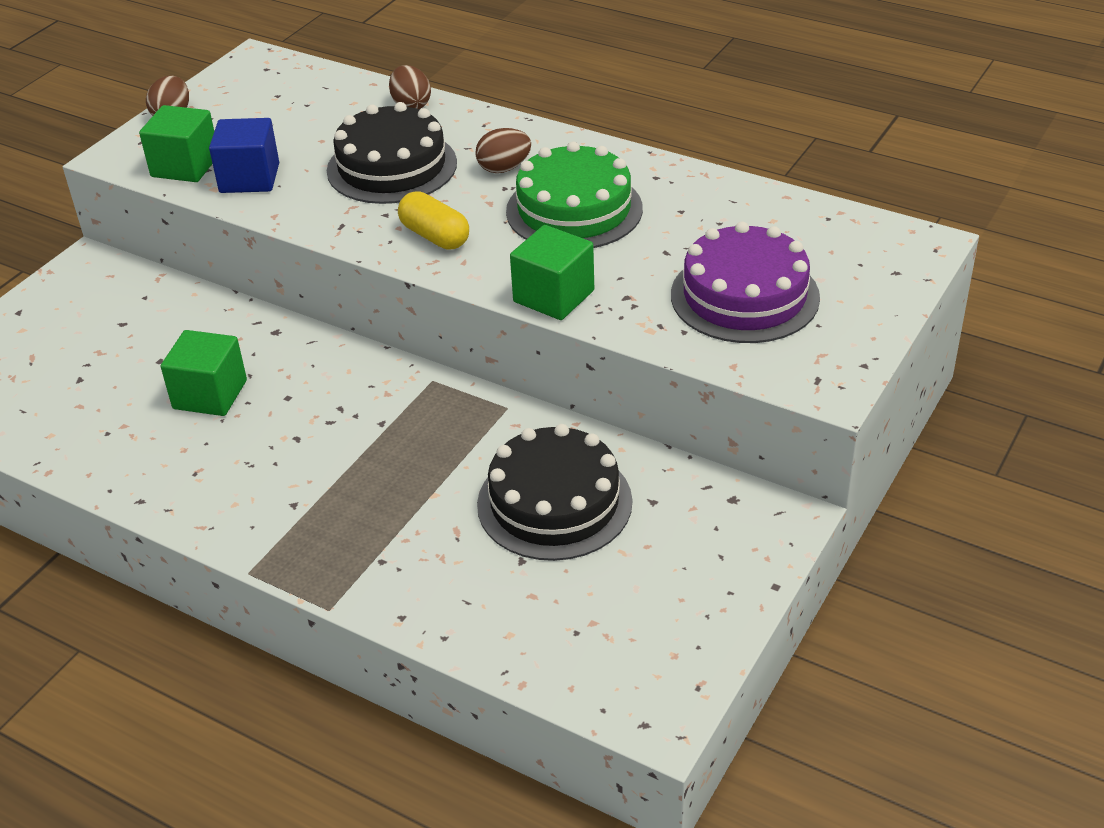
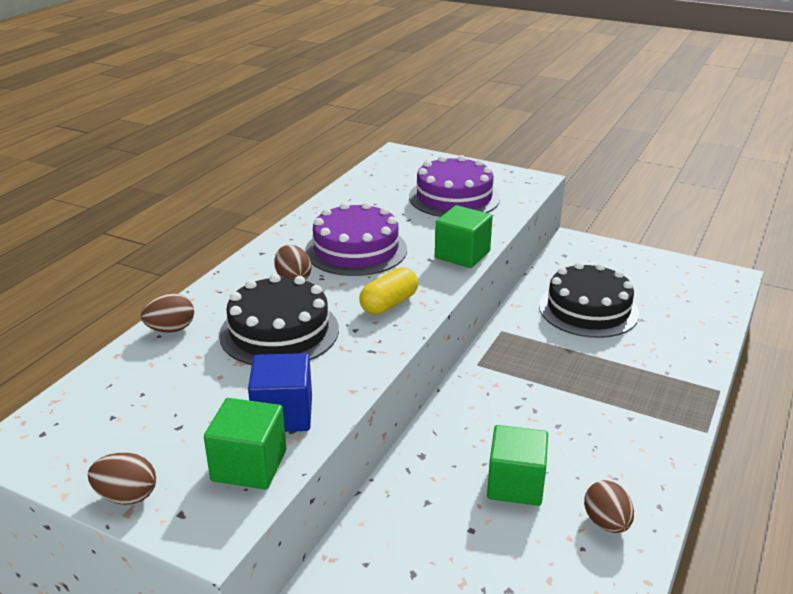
camera: 95 degrees left, 10 degrees down
green cake [506,142,643,248] -> purple cake [305,202,407,276]
none -> brown egg [584,480,634,533]

